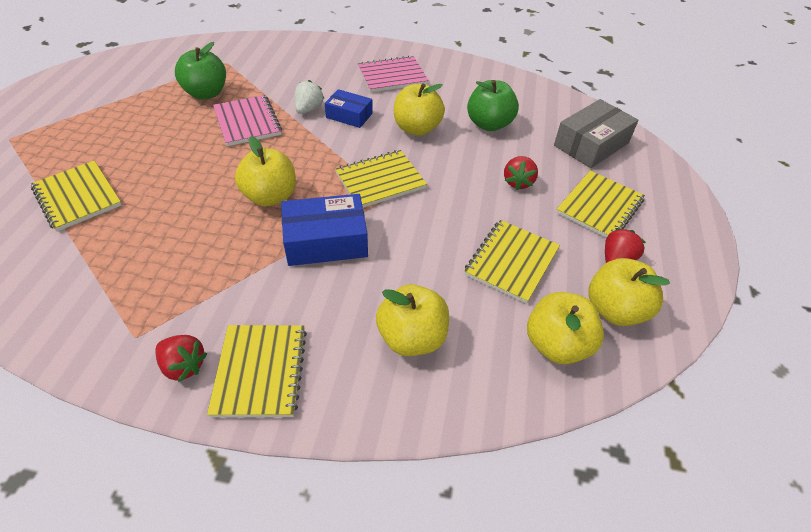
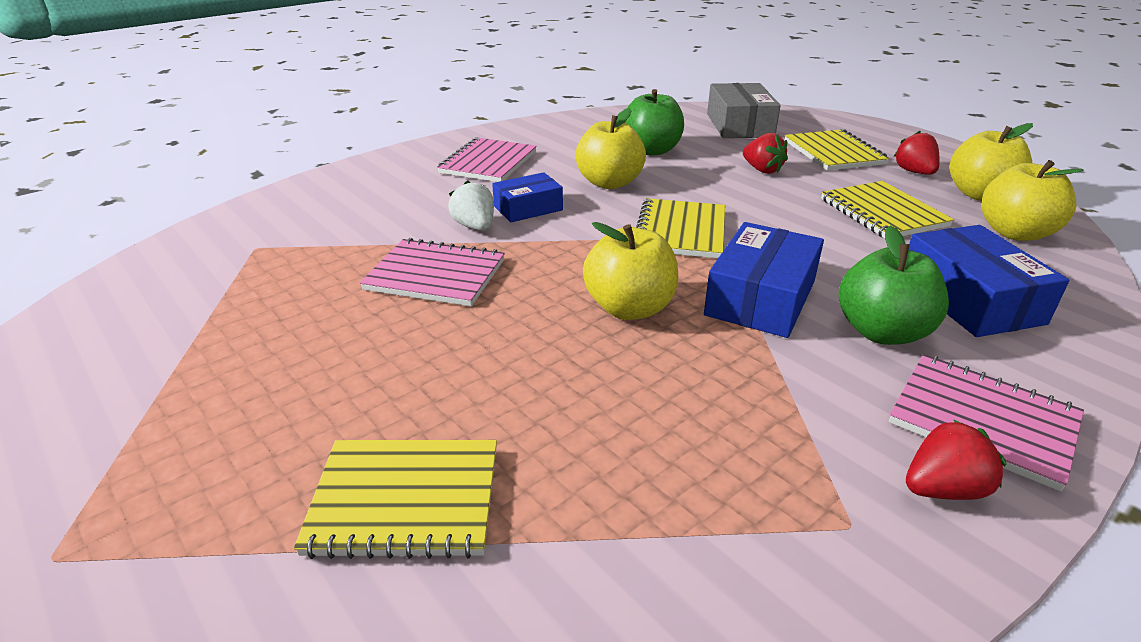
camera: 50 degrees left, 15 degrees down
green apple [175,42,226,99] -> green apple moved to [838,225,949,345]
yellow notebook [207,325,307,417] -> pink notebook [889,354,1084,491]
yellow apple [376,284,449,356] -> blue box [909,225,1069,337]

